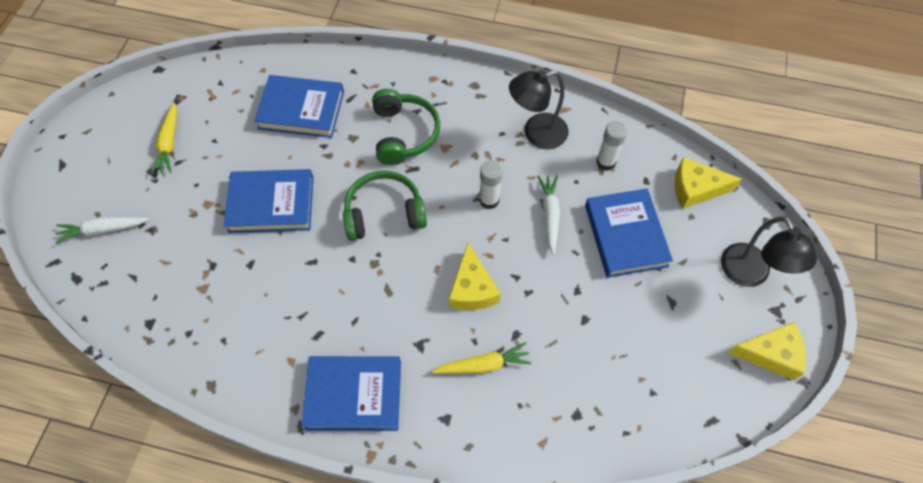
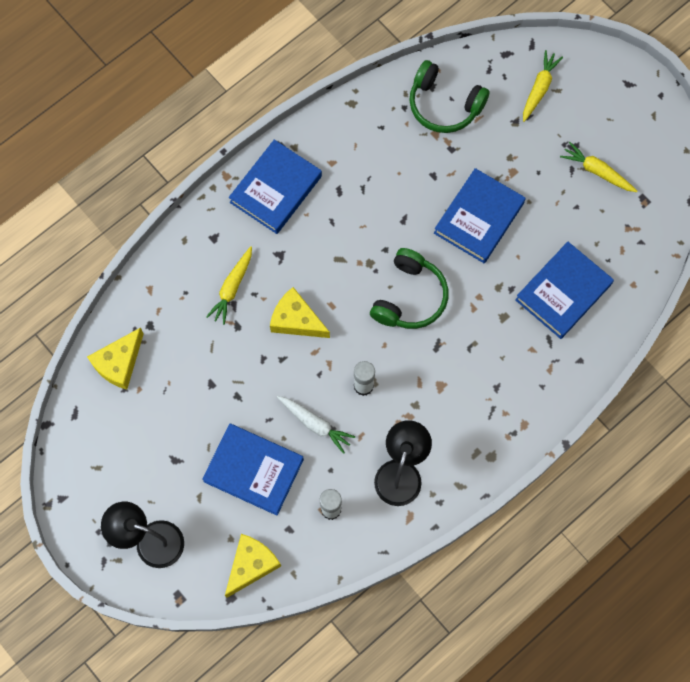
camera: 125 degrees right, 10 degrees up
white carrot [55,217,149,243] -> yellow carrot [523,50,563,122]
green headphones [372,89,440,165] -> green headphones moved to [409,60,490,133]
yellow cheese [728,322,806,380] -> yellow cheese moved to [87,328,144,390]

